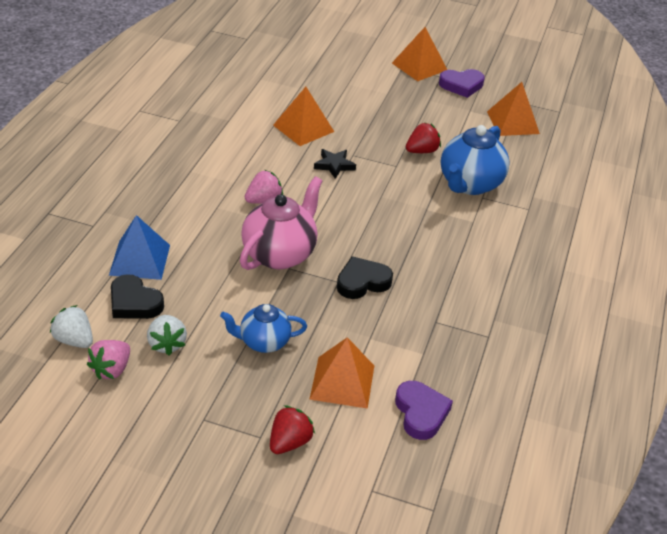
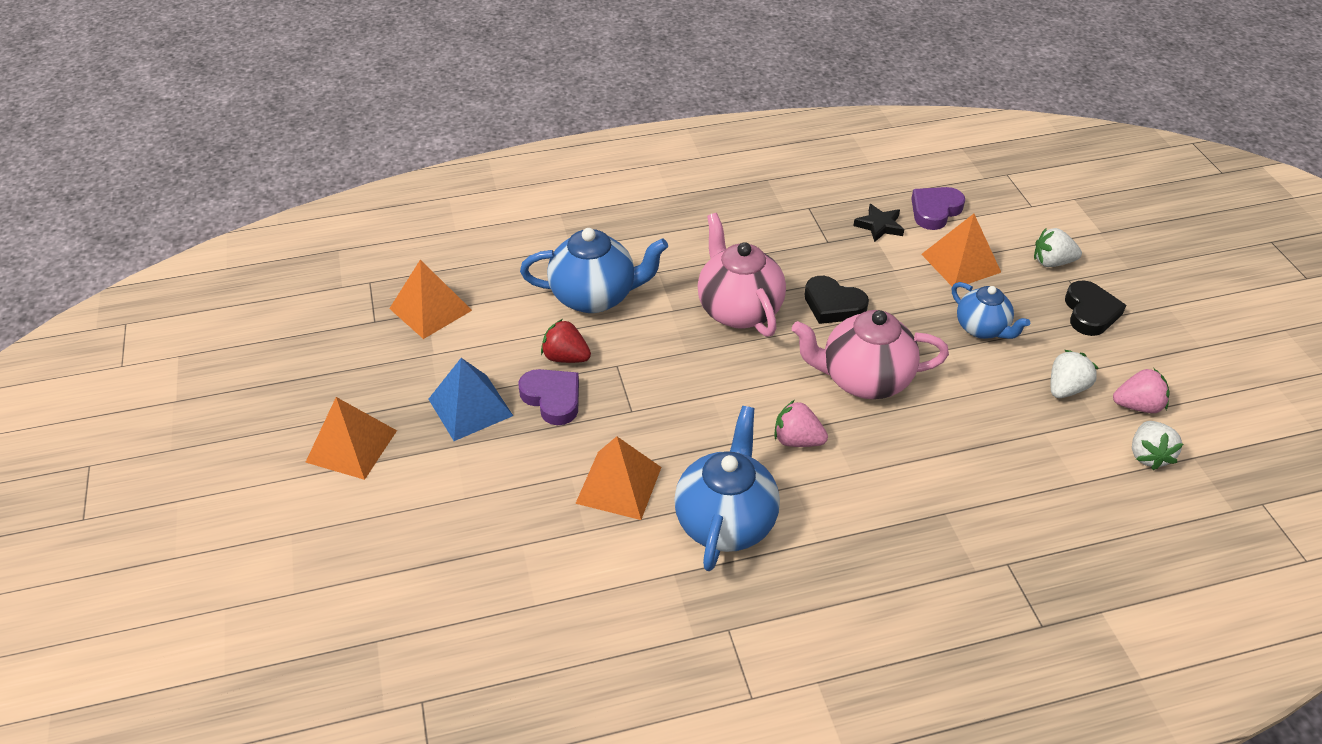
camera: 120 degrees left, 5 degrees up
blue pyramid [109,215,170,280] -> blue pyramid moved to [429,358,513,441]
black heart [111,274,164,319] -> black heart moved to [1065,280,1126,336]
red strawberry [270,405,315,454] -> white strawberry [1034,228,1082,267]
black star [314,149,356,179] -> black star moved to [853,204,904,242]
purple heart [439,69,485,98] -> purple heart moved to [518,369,579,425]
none -> blue teapot [674,406,780,571]
none -> pink teapot [697,213,786,337]

